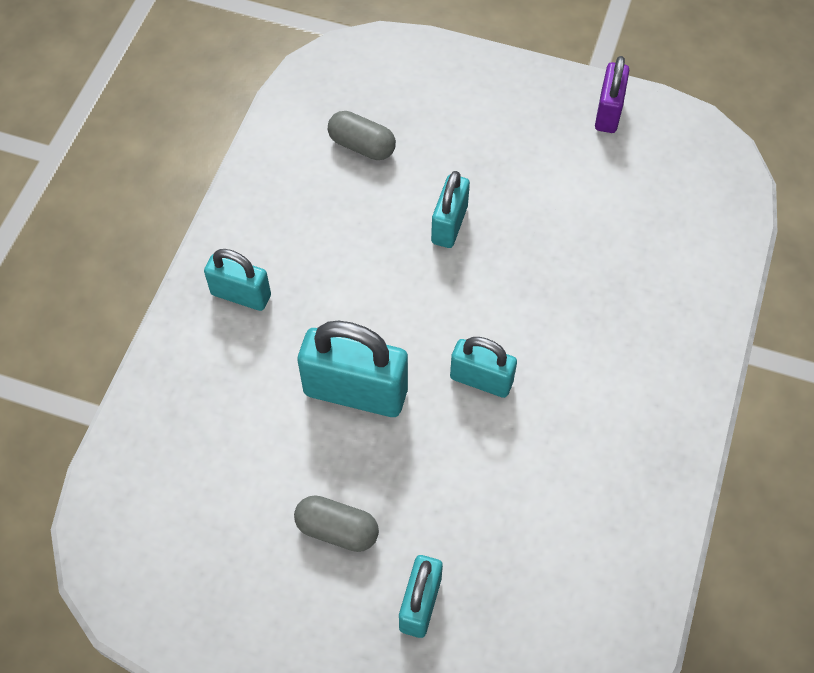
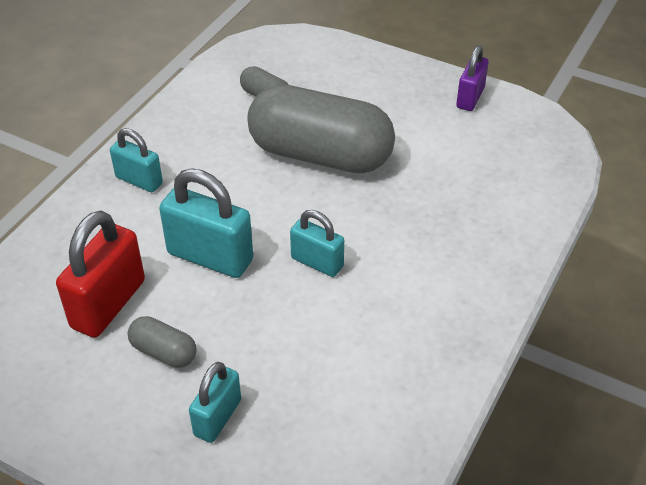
camera: 10 degrees right, 15 degrees down
turquoise padlock [431,171,470,248] -> grey capsule [247,84,395,173]
none -> red padlock [56,211,145,338]

